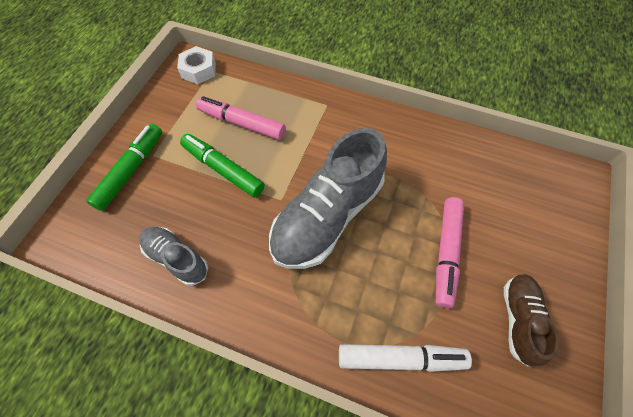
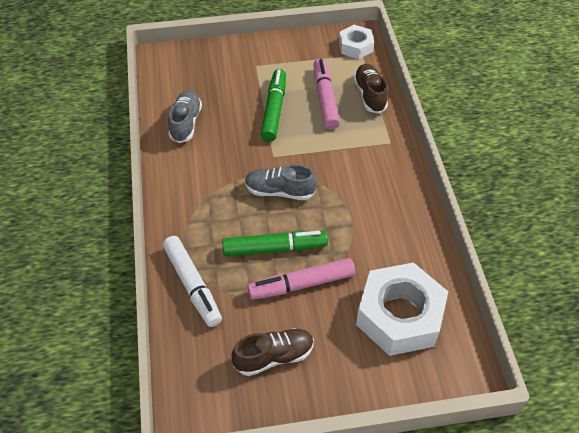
camera: 60 degrees right, 10 degrees down
green marker [86,124,162,211] -> green marker moved to [222,231,328,256]
grey shoe [269,128,387,269] -> grey shoe [245,164,317,200], size x0.53
none -> brown shoe [353,64,388,114]
none -> white nut [356,262,448,356]

